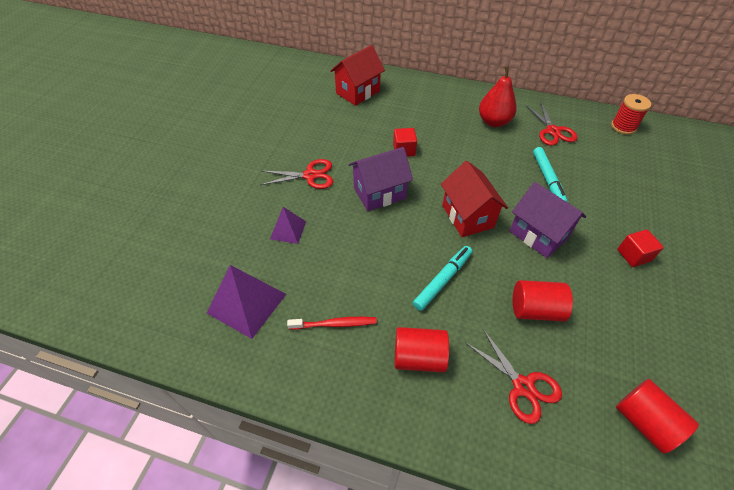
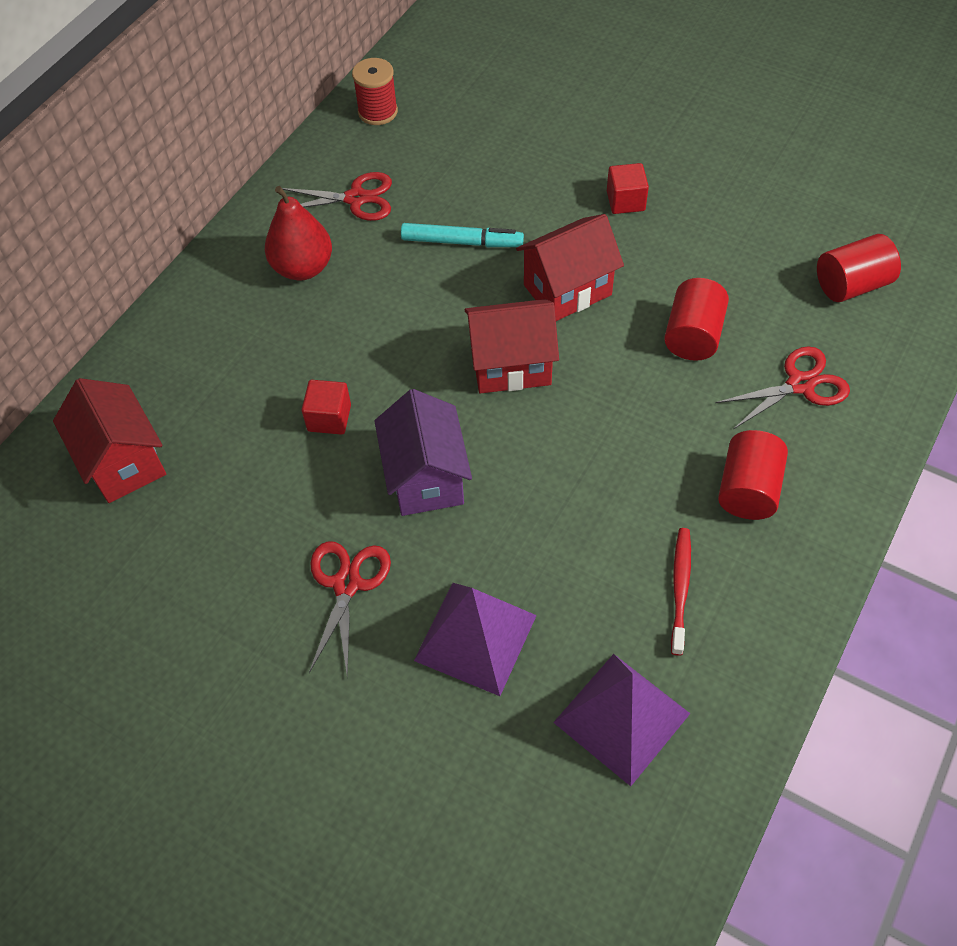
camera: 75 degrees left, 5 degrees up
purple pyramid [270,207,306,244] -> purple pyramid [414,583,537,696], size x1.73
turquoise marker [413,246,472,311] -> none
purple house [509,182,586,258] -> red house [516,214,624,321]

